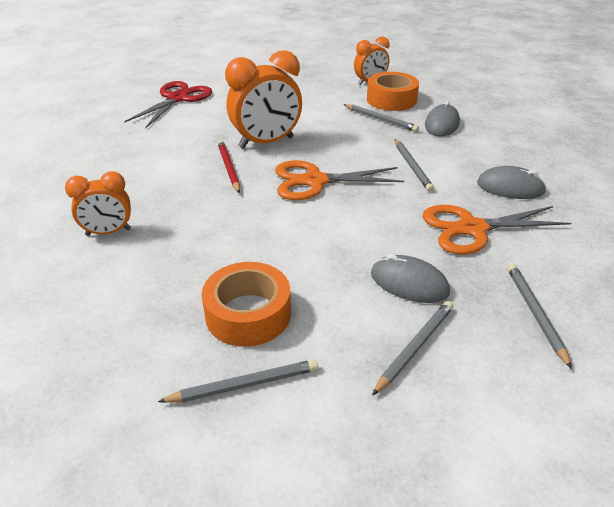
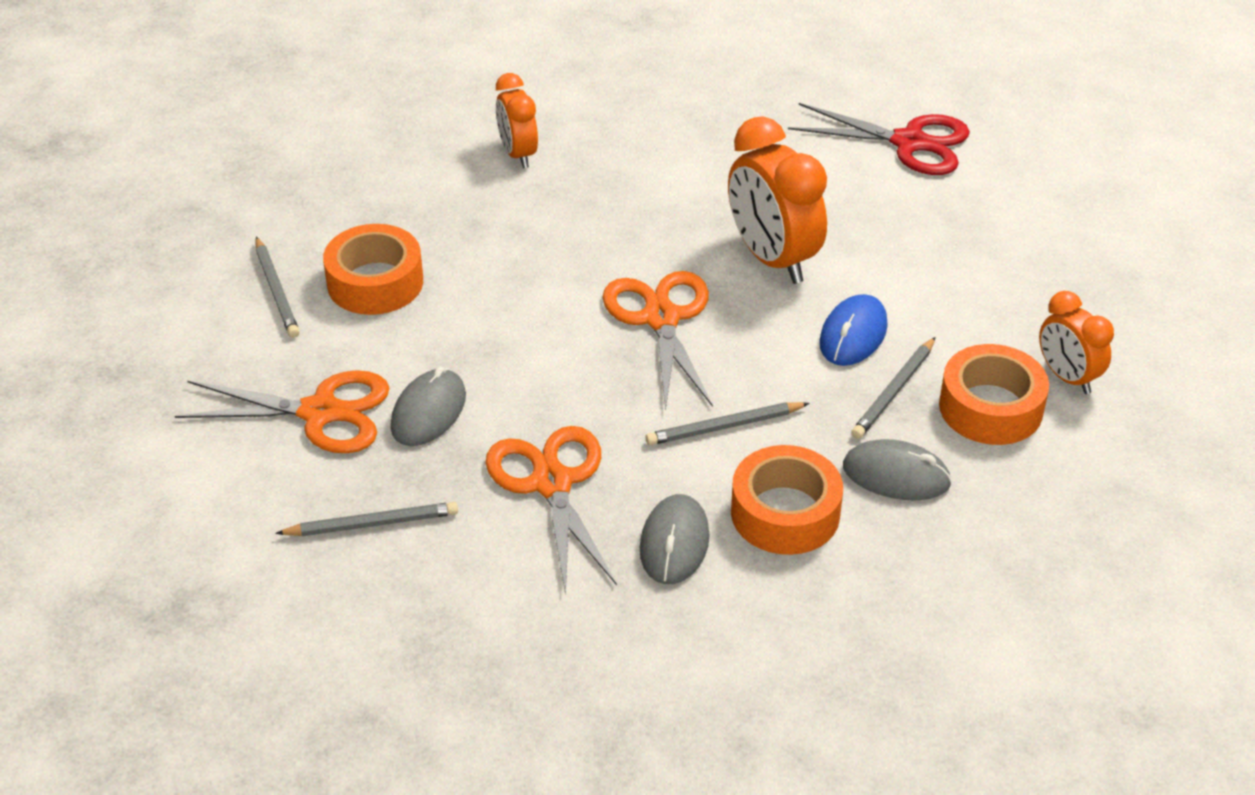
camera: 85 degrees right, 5 degrees up
red pencil [218,140,240,193] -> none
grey pencil [372,301,453,396] -> orange scissors [175,370,389,453]
none -> orange tape [731,445,843,555]
none -> blue mouse [819,294,888,366]

